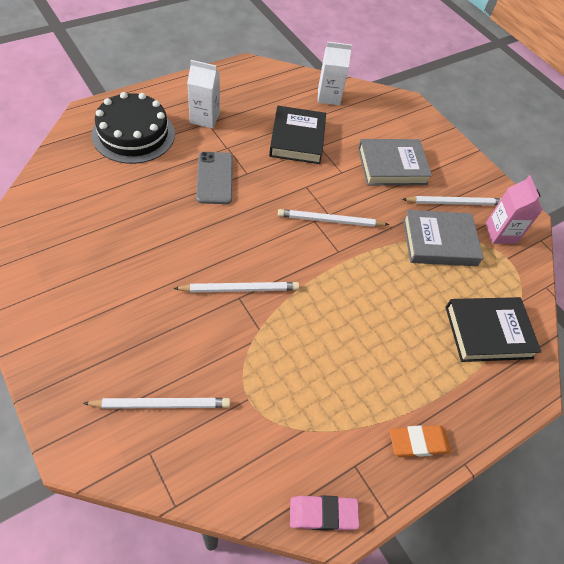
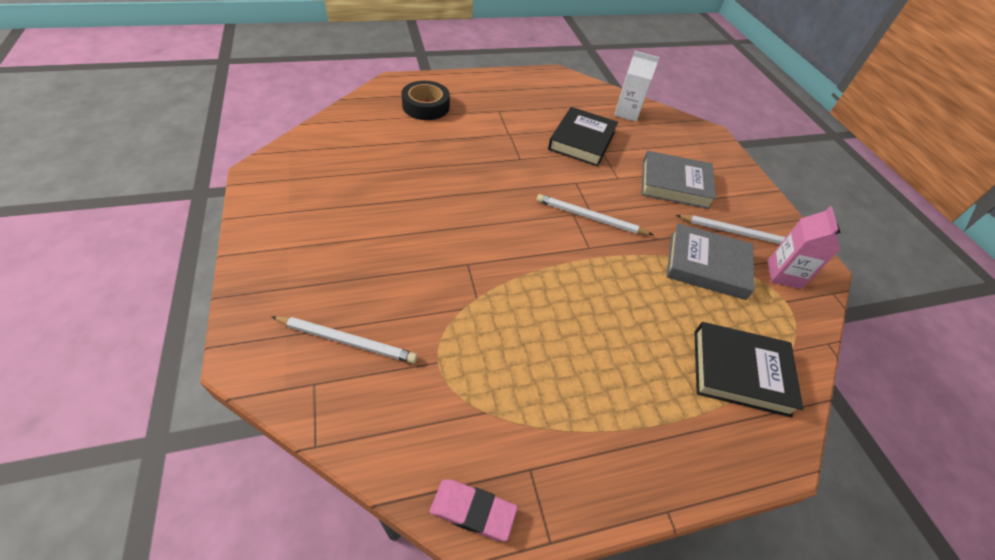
camera: 20 degrees right, 5 degrees down
black cake [92,92,175,164] -> black tape [402,81,450,120]
white pencil [173,282,299,293] -> none
white carton [187,60,220,129] -> none
grey phone [196,152,233,204] -> none
orange eraser [390,425,451,457] -> none

